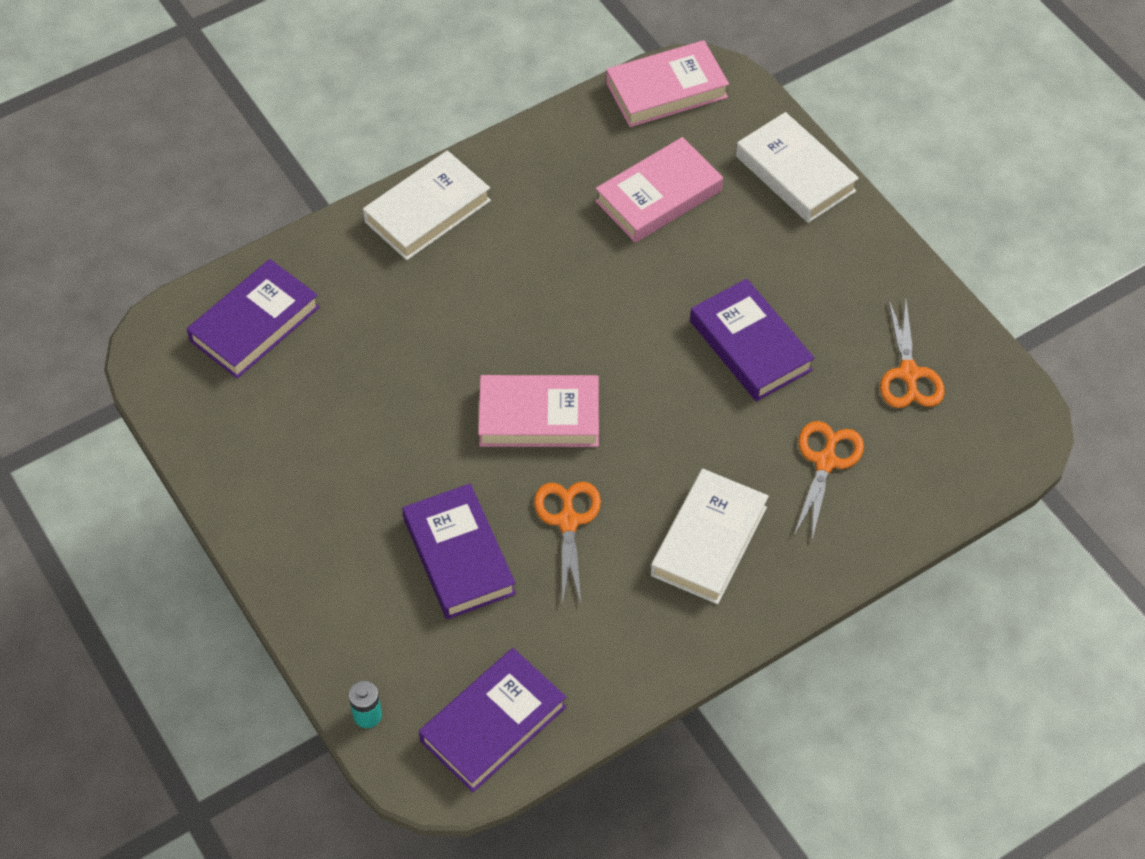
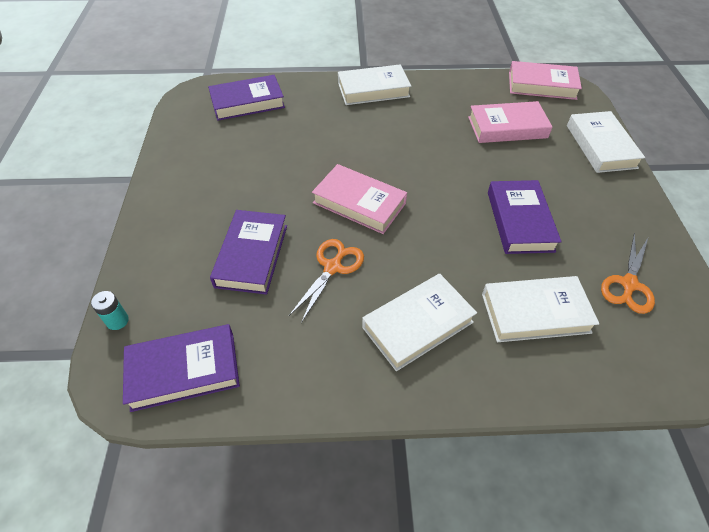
camera: 30 degrees right, 5 degrees down
orange scissors [794,421,864,539] -> white book [482,276,599,342]

